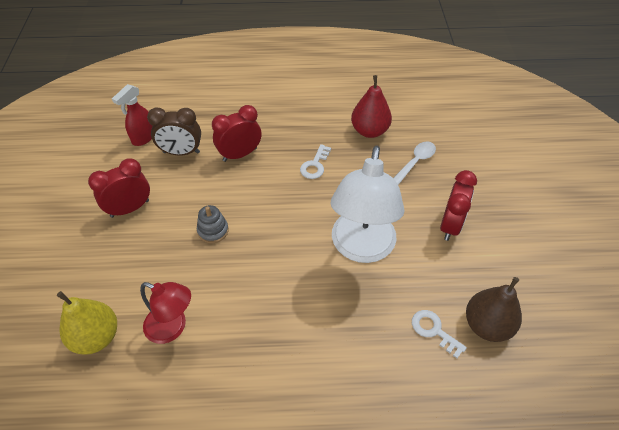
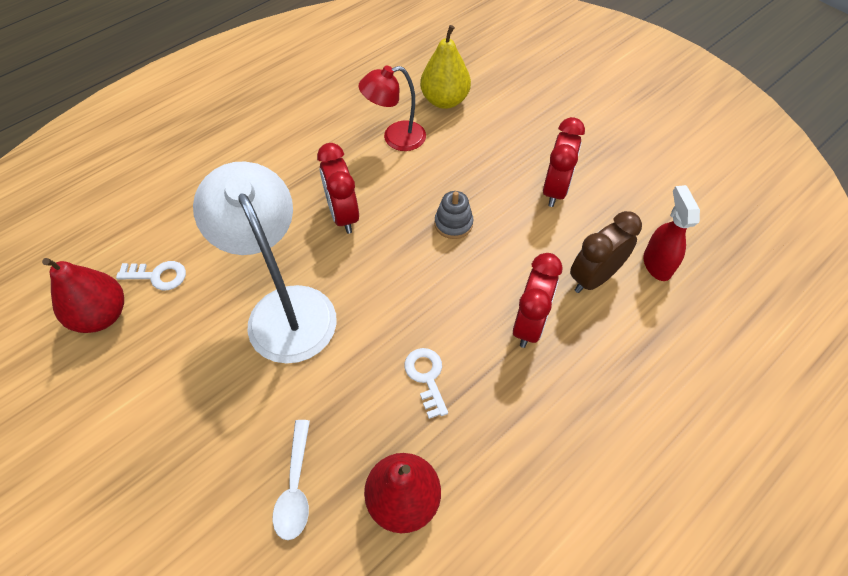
camera: 140 degrees right, 5 degrees up
red clock [440,170,477,241] -> red clock moved to [317,143,359,234]
brown pear [466,277,522,342] -> red pear [42,258,124,333]

